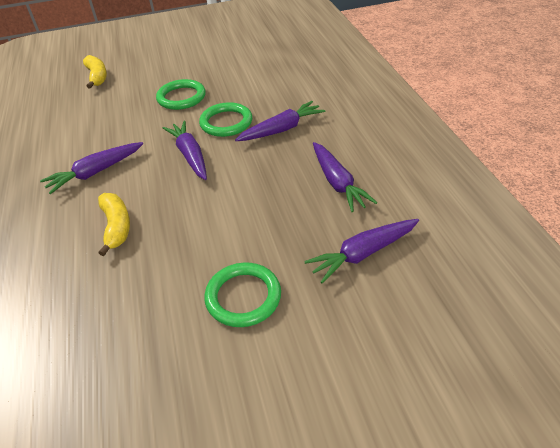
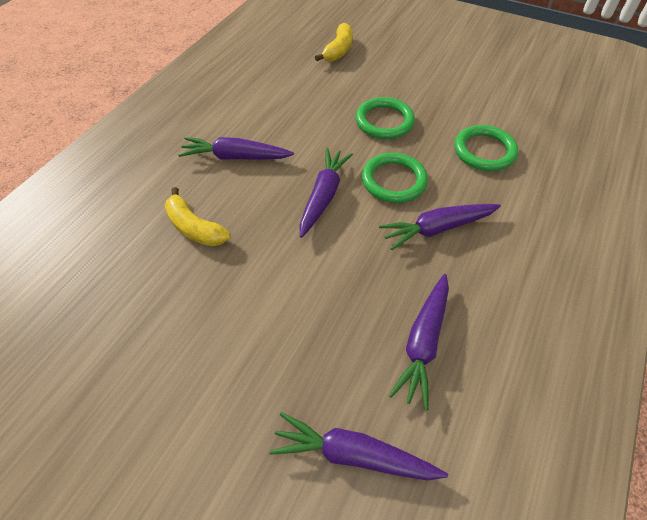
camera: 40 degrees right, 10 degrees up
yellow banana [98,193,130,256] -> yellow banana turned 105 degrees clockwise [165,187,231,246]
green ring [204,263,281,327] -> green ring moved to [454,125,518,171]
purple carrot [235,101,325,141] -> purple carrot turned 150 degrees clockwise [379,204,501,250]

